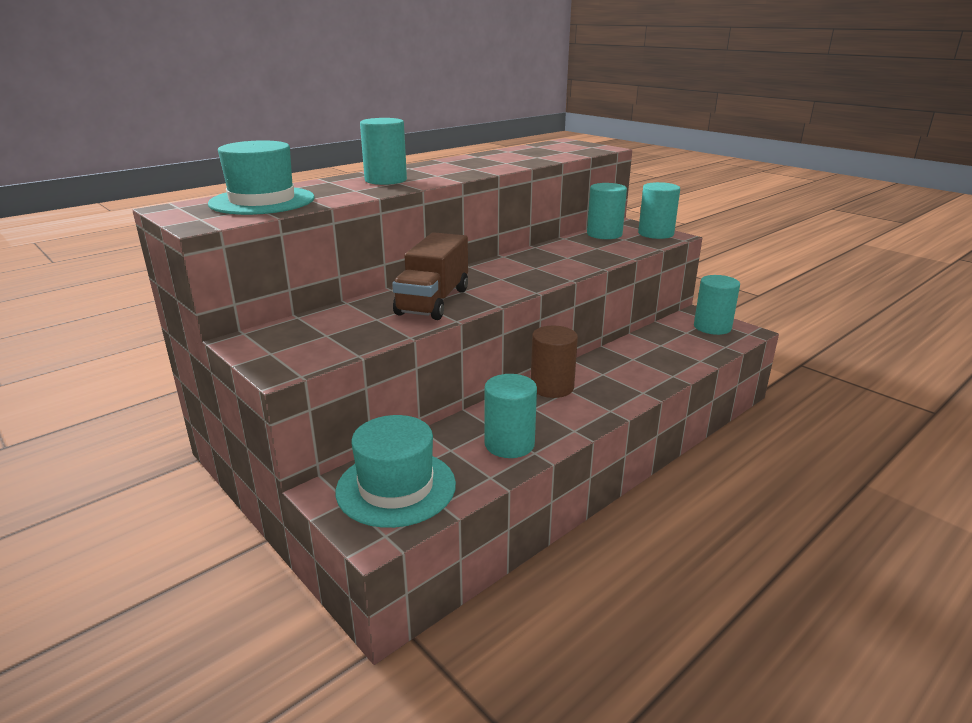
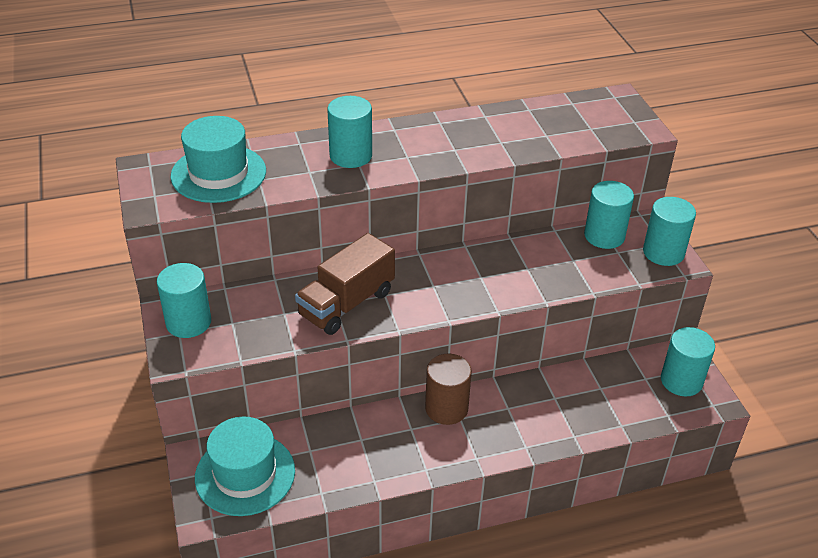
camera: 25 degrees right, 15 degrees up
turquoise cylinder [484,374,537,458] -> turquoise cylinder moved to [157,263,211,338]

